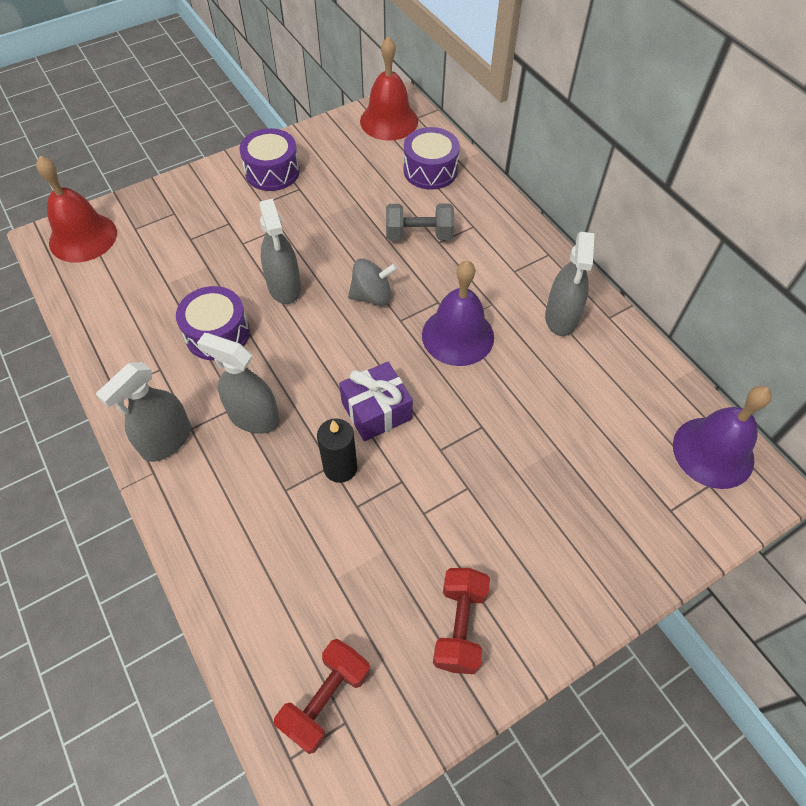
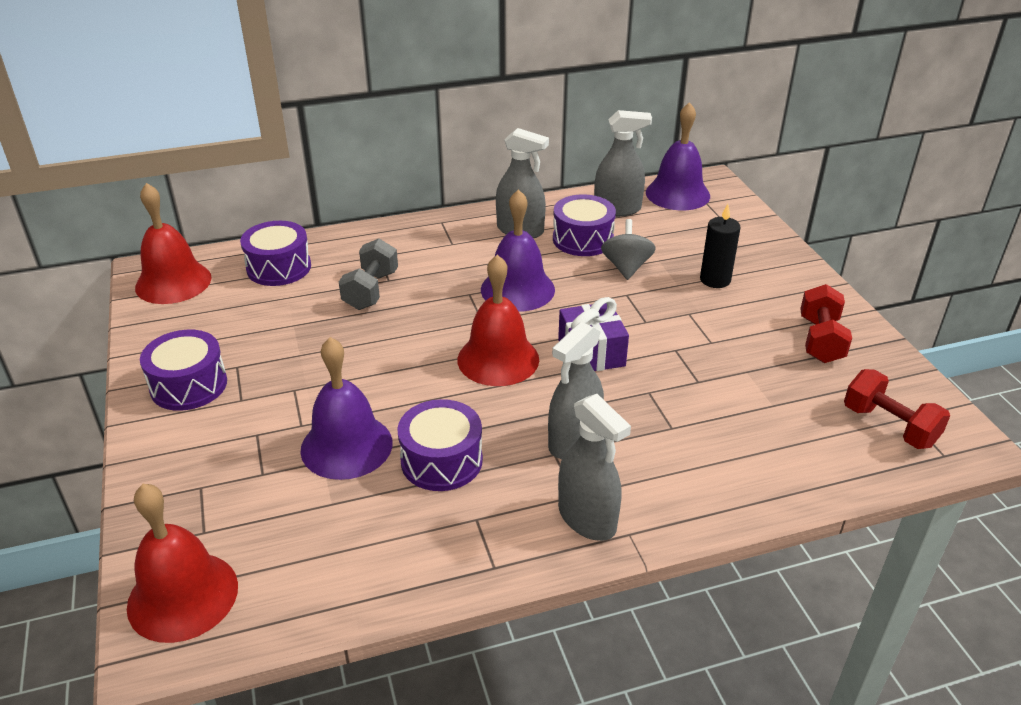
camera: 75 degrees left, 20 degrees down
grey spray bottle [259,199,301,304] -> grey spray bottle moved to [594,110,652,217]
black candle [317,418,357,483] -> black candle moved to [700,204,741,288]
grey spinning top [348,259,397,306] -> grey spinning top moved to [601,219,656,280]
red dumbbell [433,568,490,674] -> red dumbbell turned 75 degrees clockwise [800,284,852,363]
none -> purple bell [300,337,392,480]
none -> red bell [457,255,539,386]
none -> purple drum [553,194,616,256]

